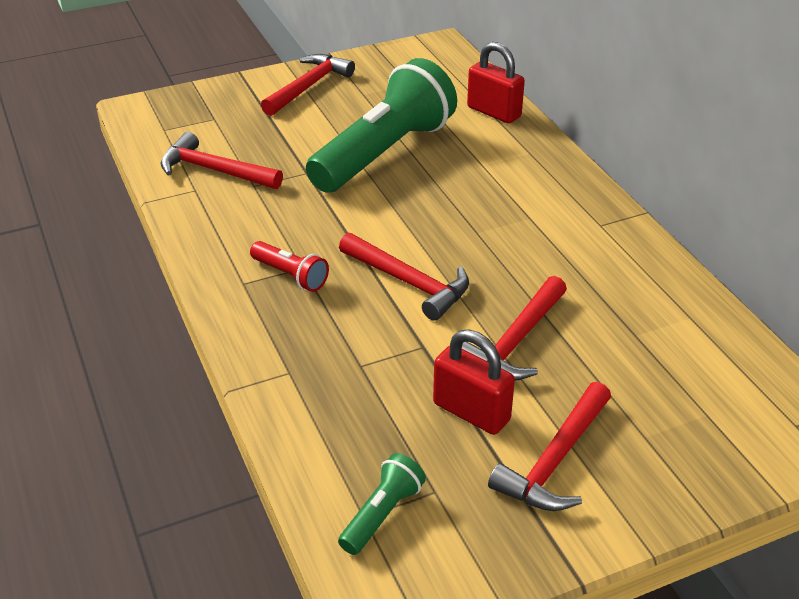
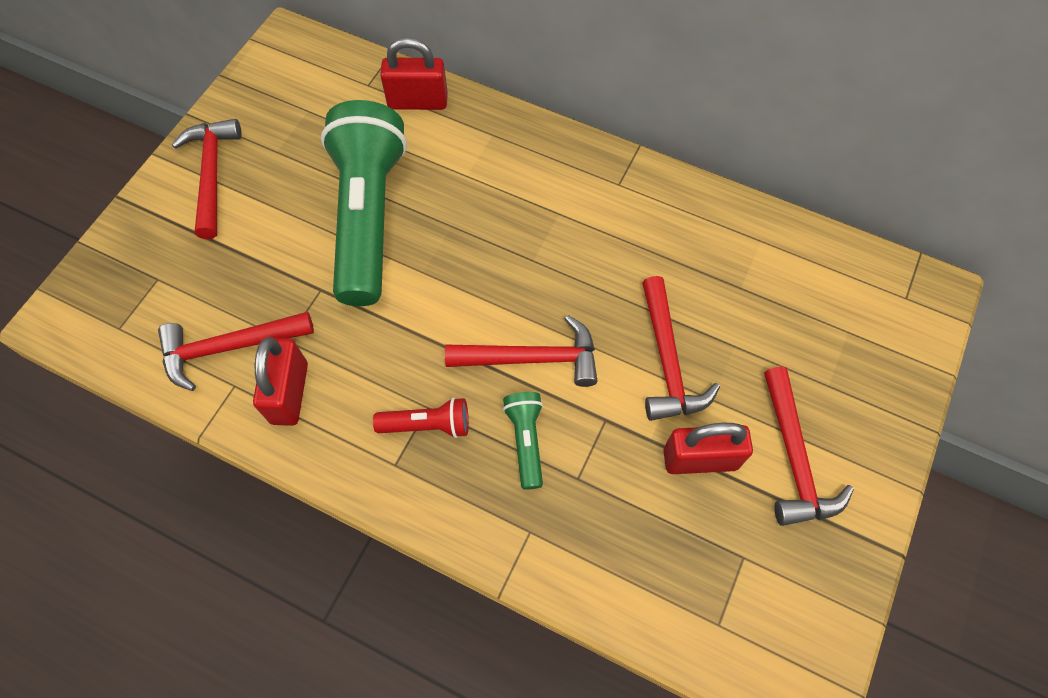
camera: 40 degrees left, 25 degrees up
green flashlight [338,453,426,555] -> green flashlight moved to [503,392,543,490]
none -> red padlock [253,337,308,426]

